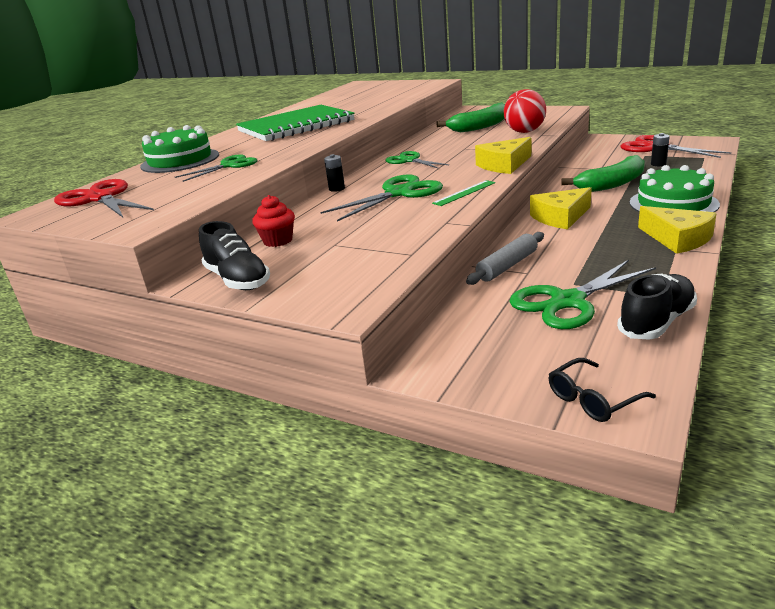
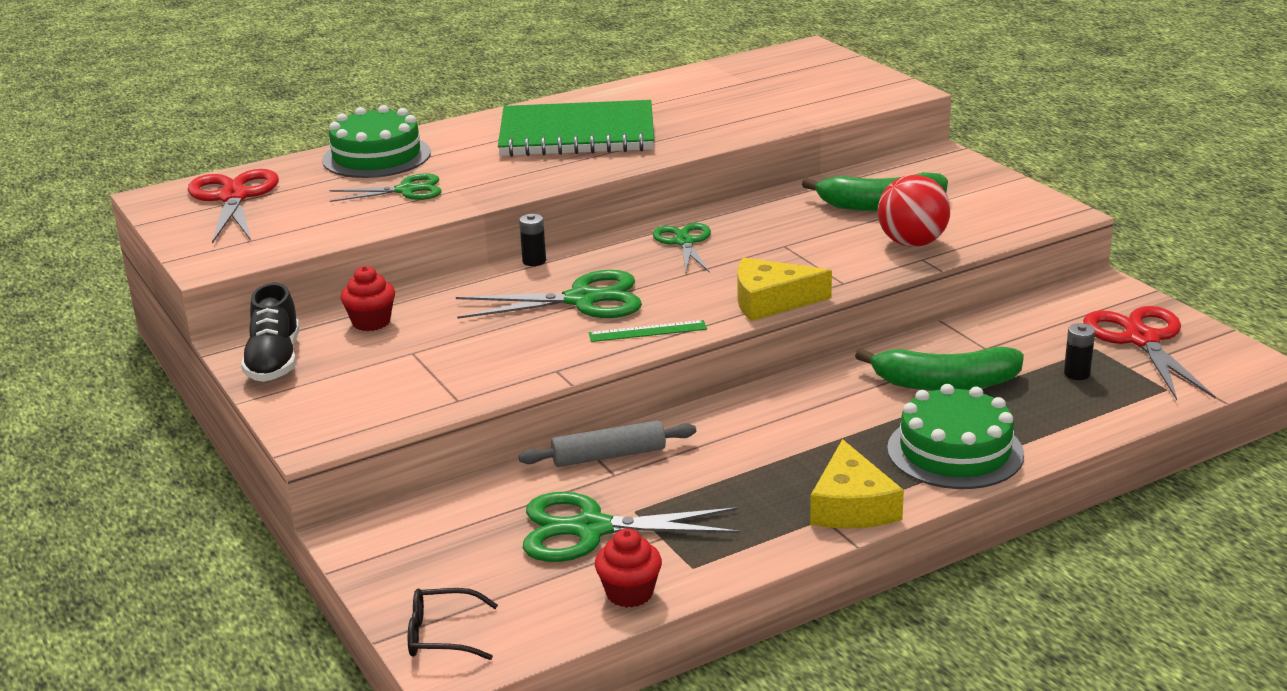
camera: 30 degrees right, 0 degrees up
yellow cheese [530,187,592,230] -> none
black shoe [617,274,697,340] -> red cupcake [595,529,662,608]

